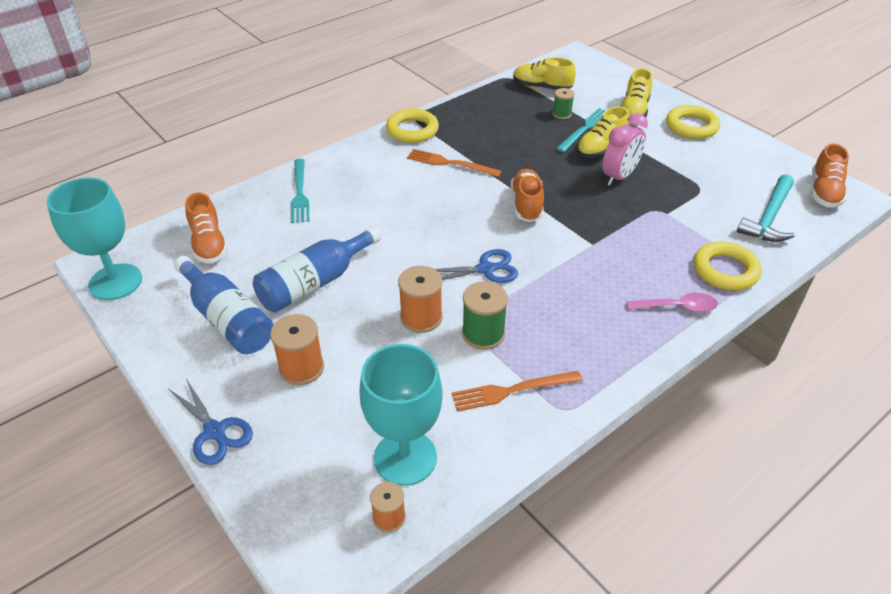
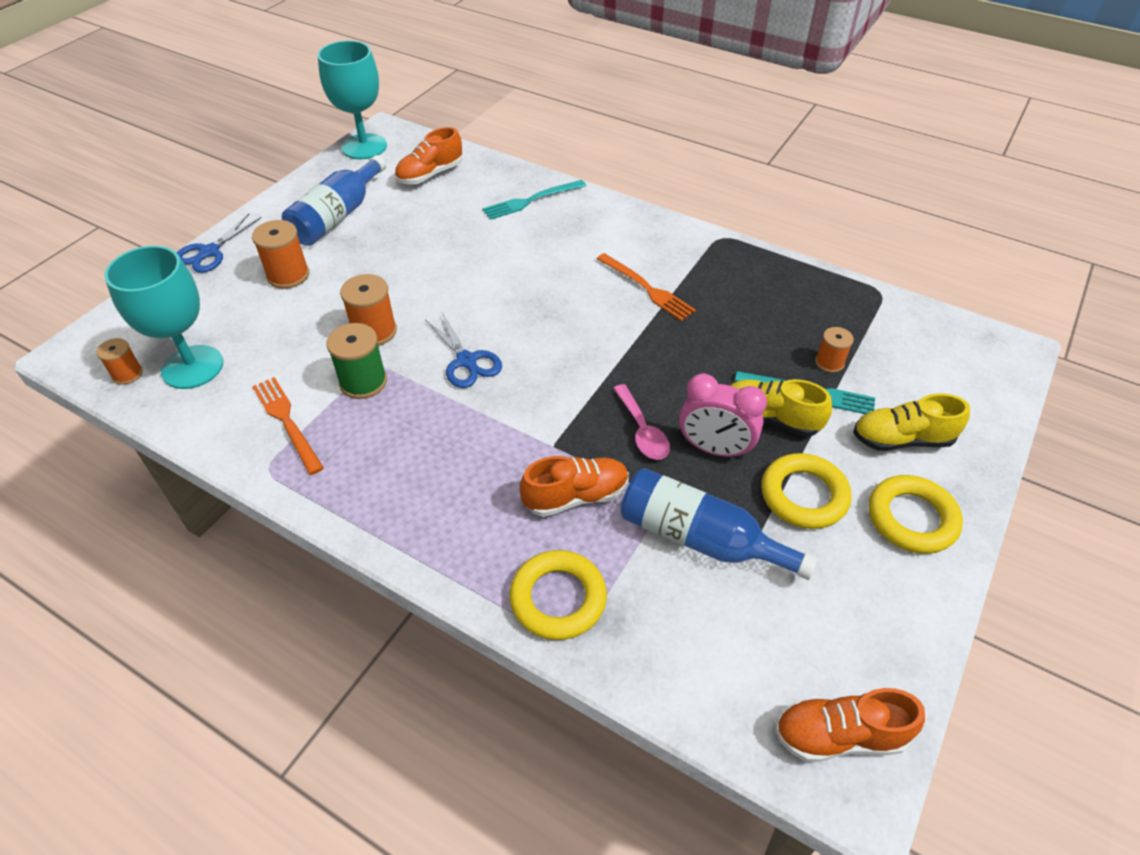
camera: 70 degrees right, 5 degrees up
blue bottle [253,227,381,313] -> blue bottle moved to [620,468,818,580]
yellow ring [386,108,439,143] -> yellow ring moved to [762,453,852,529]
orange fork [407,149,502,177] -> orange fork turned 135 degrees clockwise [597,253,696,321]
orange shoe [511,169,544,222] -> orange shoe moved to [520,456,629,517]
yellow shoe [513,57,576,90] -> none
green spool [552,88,575,119] -> orange spool [815,327,854,373]
pink spoon [626,293,718,312] -> pink spoon moved to [613,384,670,460]
turquoise hammer [737,174,795,242] -> none

